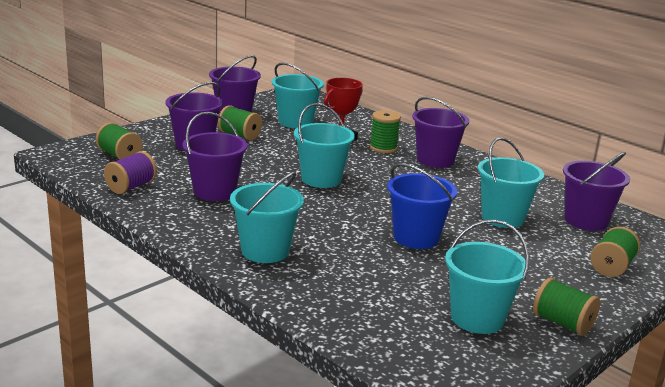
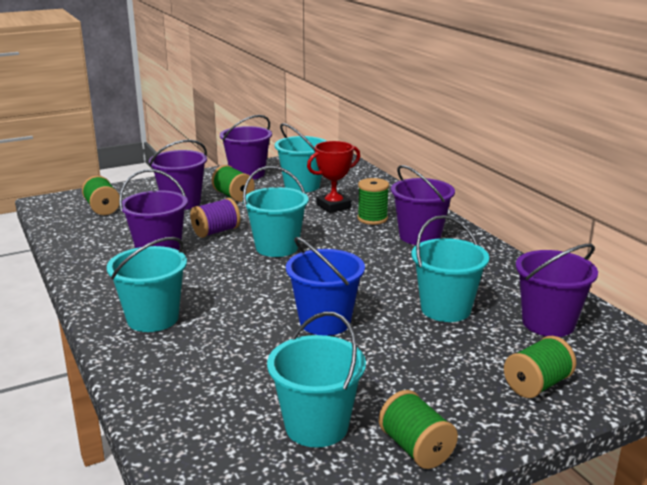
camera: 20 degrees right, 0 degrees up
purple spool [104,151,157,194] -> purple spool moved to [190,198,241,238]

